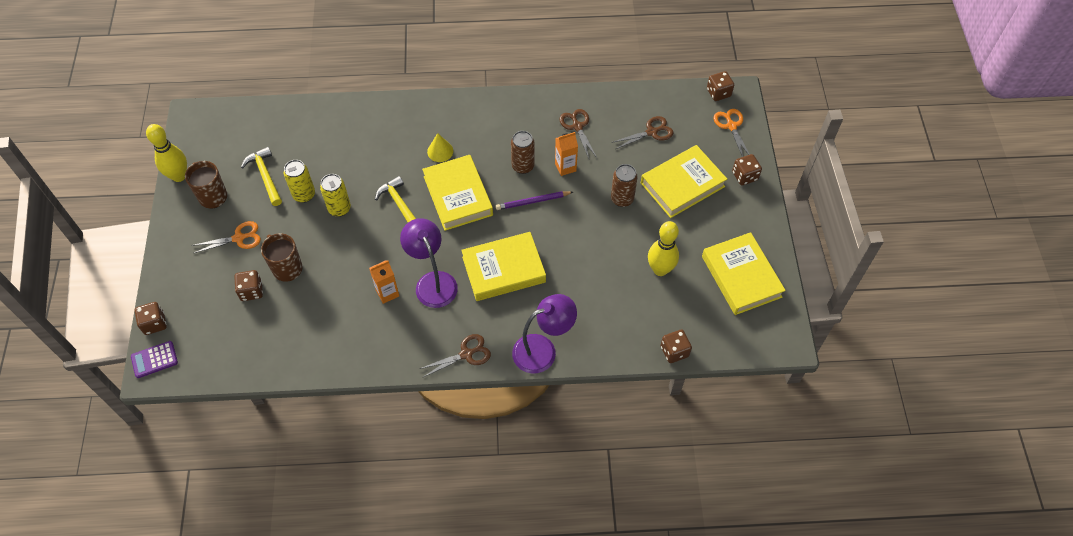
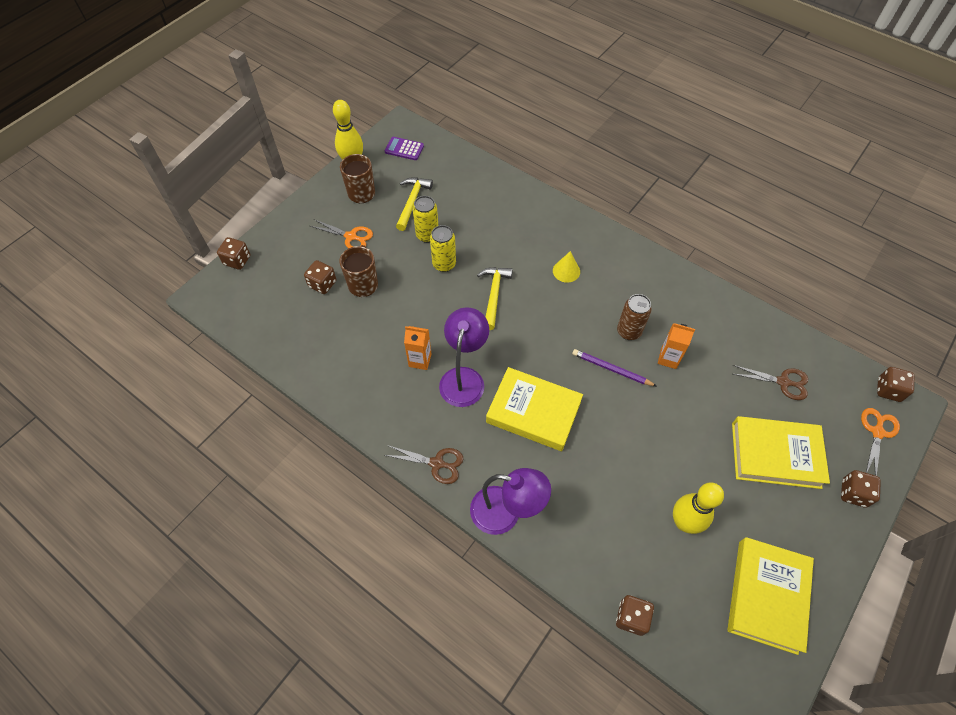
camera: 40 degrees right, 0 degrees up
purple calculator [131,341,178,378] -> purple calculator moved to [385,137,424,160]
yellow book [422,155,493,231] -> none
brown scissors [560,109,597,158] -> none
brown can [611,164,637,207] -> none

